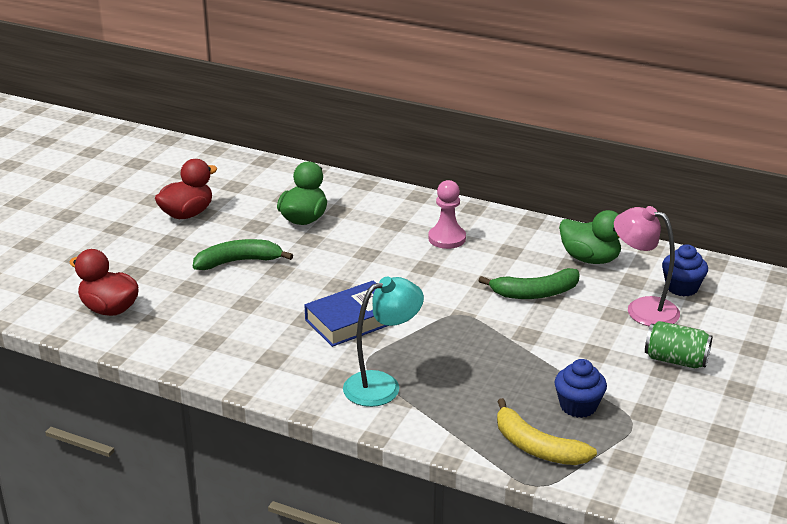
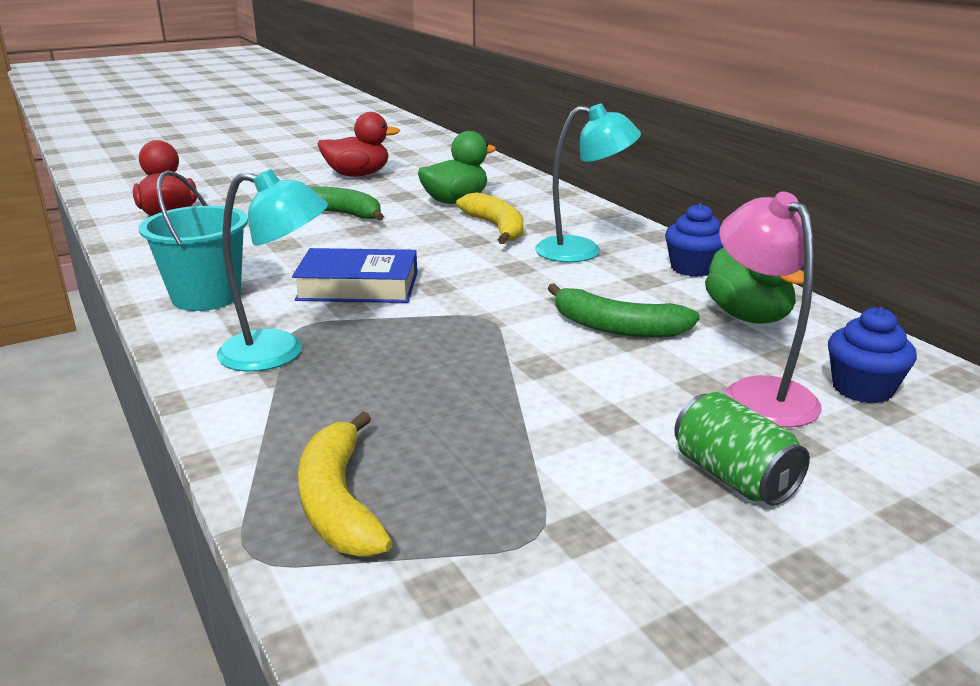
camera: 35 degrees right, 5 degrees down
pink pawn [428,180,466,249] -> turquoise lamp [535,104,641,262]
blue cupcake [554,359,607,418] -> blue cupcake moved to [665,203,723,277]
none -> turquoise bucket [139,170,248,311]
none -> yellow banana [456,192,524,244]

